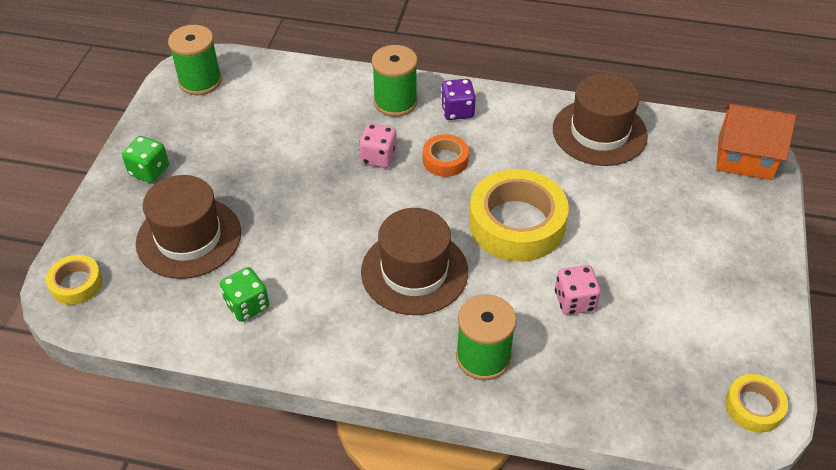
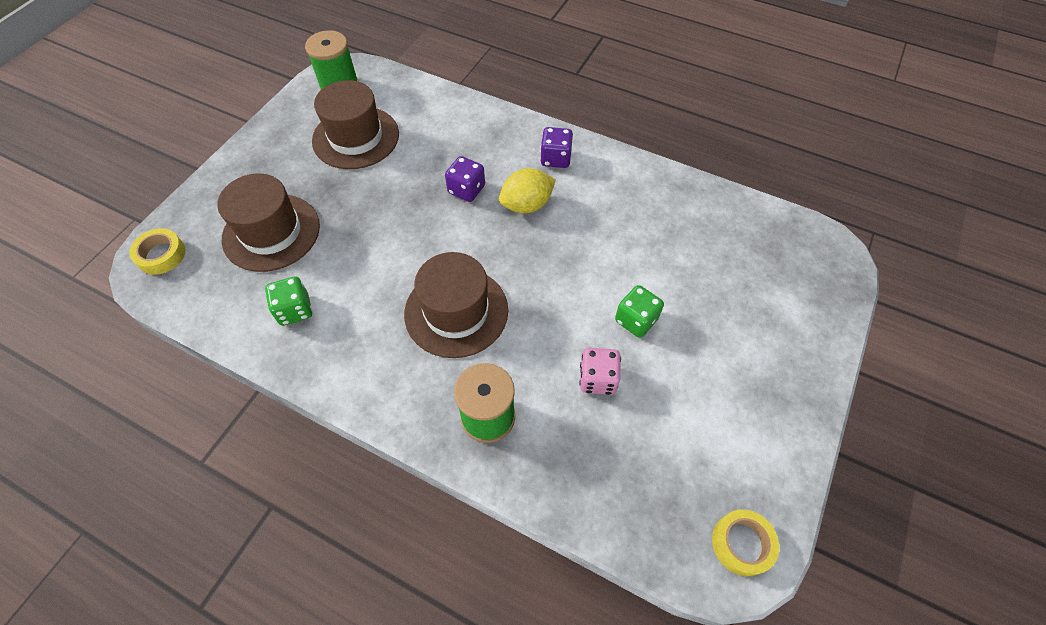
camera: 15 degrees right, 10 degrees up
green dice [122,136,169,183] -> green dice moved to [615,285,664,338]
pink dice [359,124,397,168] -> purple dice [445,156,485,202]
green spool [372,45,417,117] -> none
orange tape [423,134,469,177] -> yellow lemon [499,168,556,213]
yellow tape [469,169,569,262] -> none
brown hat [553,73,648,166] -> brown hat moved to [312,80,399,169]
orange house [716,104,796,180] -> none

